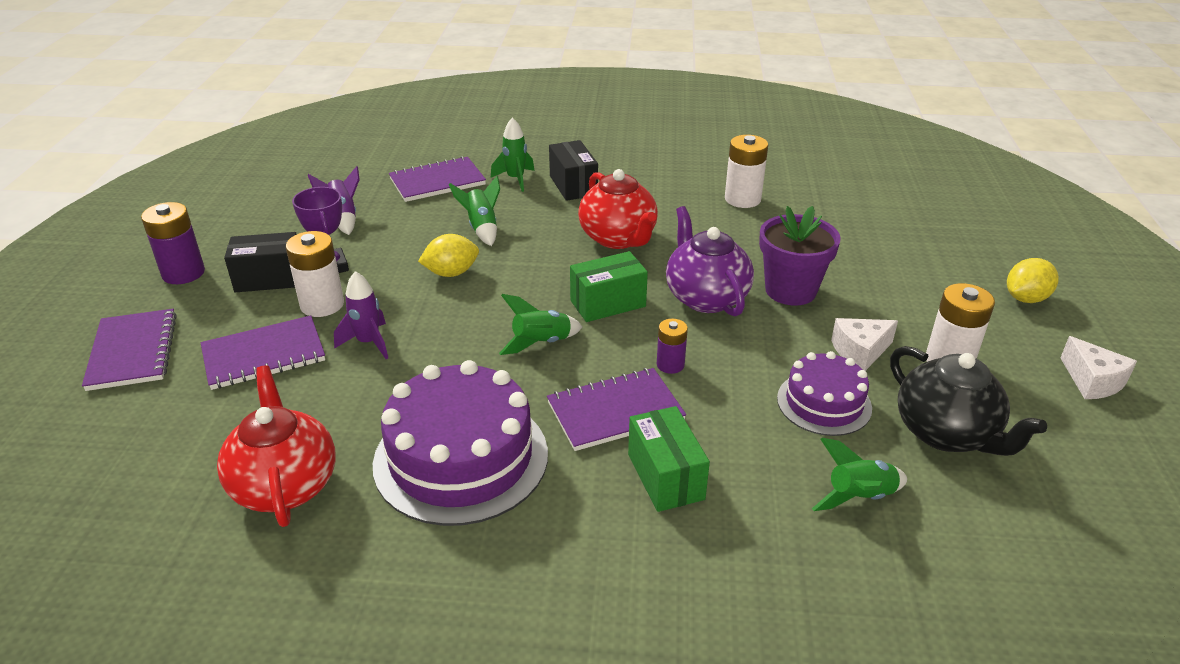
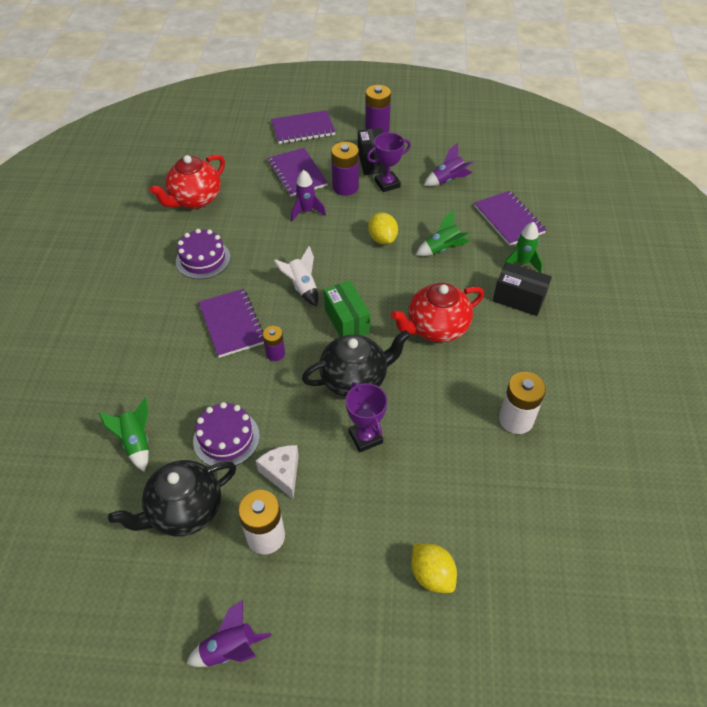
camera: 90 degrees right, 15 degrees up
red teapot [217,366,335,527] -> red teapot turned 150 degrees clockwise [149,154,225,209]
white battery [286,231,344,317] -> purple battery [331,142,359,196]
purple cake [373,360,548,526] -> purple cake [176,229,230,279], size x0.57
green rocket [499,294,582,355] -> white rocket [274,246,318,306]
black box [549,140,598,201] -> black box turned 45 degrees clockwise [493,262,552,316]
green box [628,406,710,512] -> none
purple teapot [666,206,754,317] -> black teapot [302,330,410,397]
purple flower pot [759,206,841,306] -> purple trophy [345,382,388,452]
yellow lemon [1007,258,1059,303] -> yellow lemon moved to [411,543,457,593]
white cheese [1060,336,1137,399] -> purple rocket [186,600,272,667]

